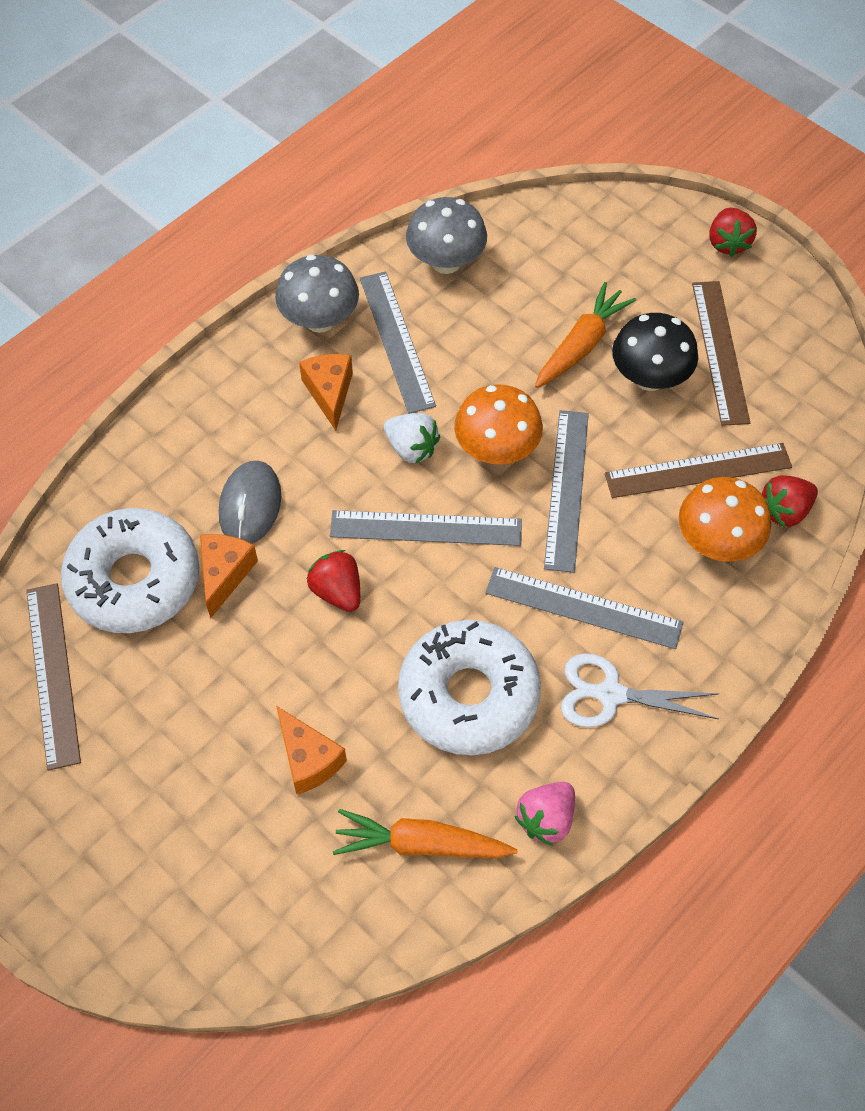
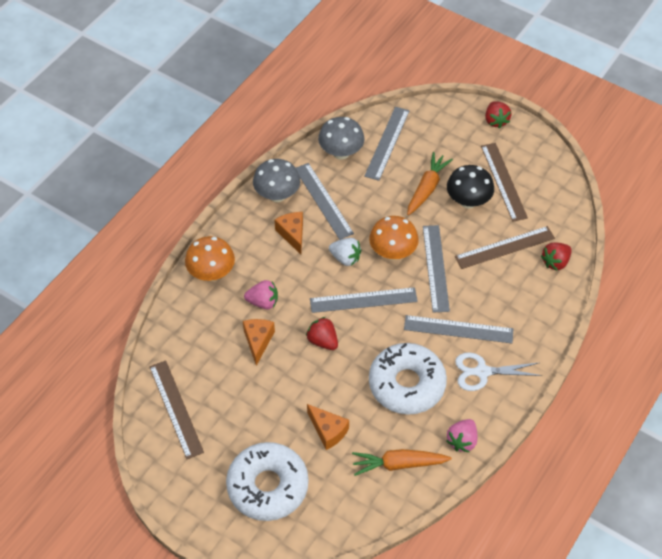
camera: 10 degrees left, 5 degrees down
white donut [61,508,199,633] -> white donut moved to [226,442,309,521]
grey mouse [219,461,281,544] -> pink strawberry [244,280,278,309]
orange mushroom [679,477,771,562] -> orange mushroom moved to [185,236,235,281]
none -> grey ruler [364,107,410,181]

